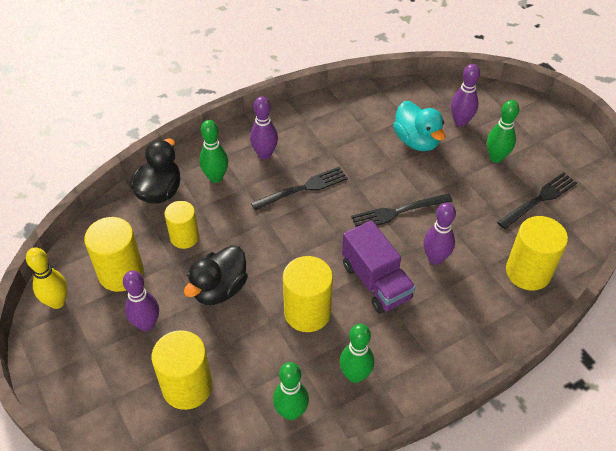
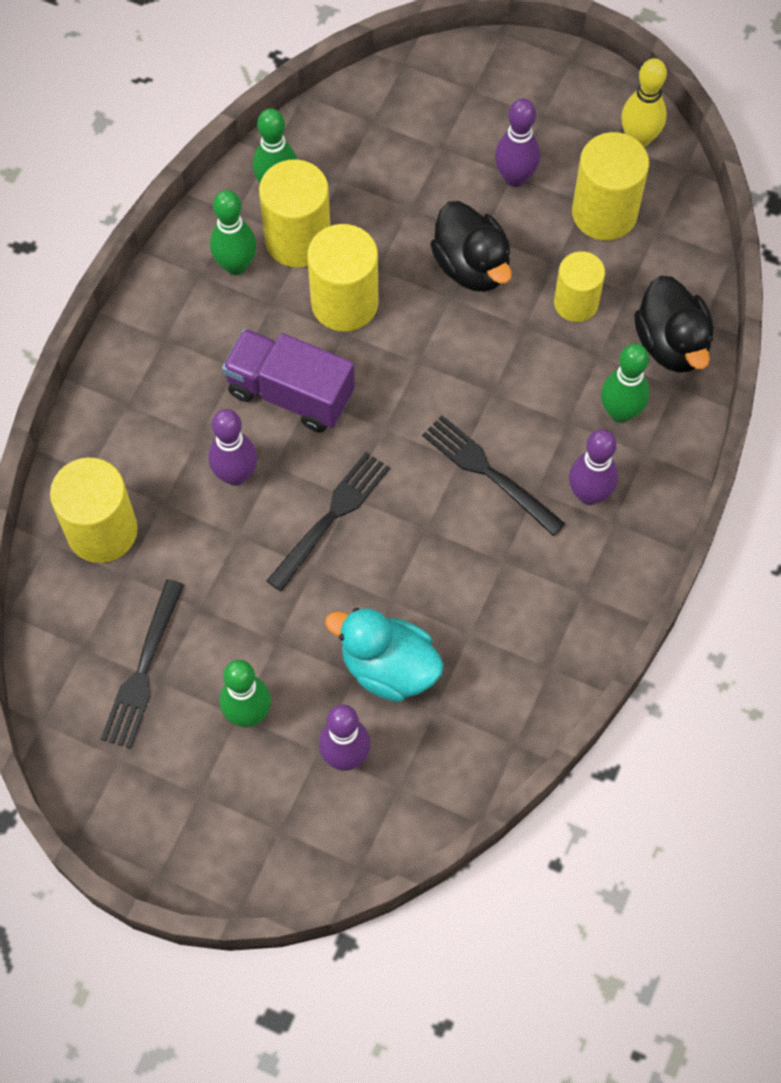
camera: 145 degrees right, 15 degrees up
yellow cylinder [152,330,212,410] -> yellow cylinder moved to [259,159,330,268]
black duck [184,245,248,305] -> black duck turned 150 degrees clockwise [430,201,512,292]
black fork [251,166,348,211] -> black fork turned 105 degrees clockwise [422,416,566,536]

